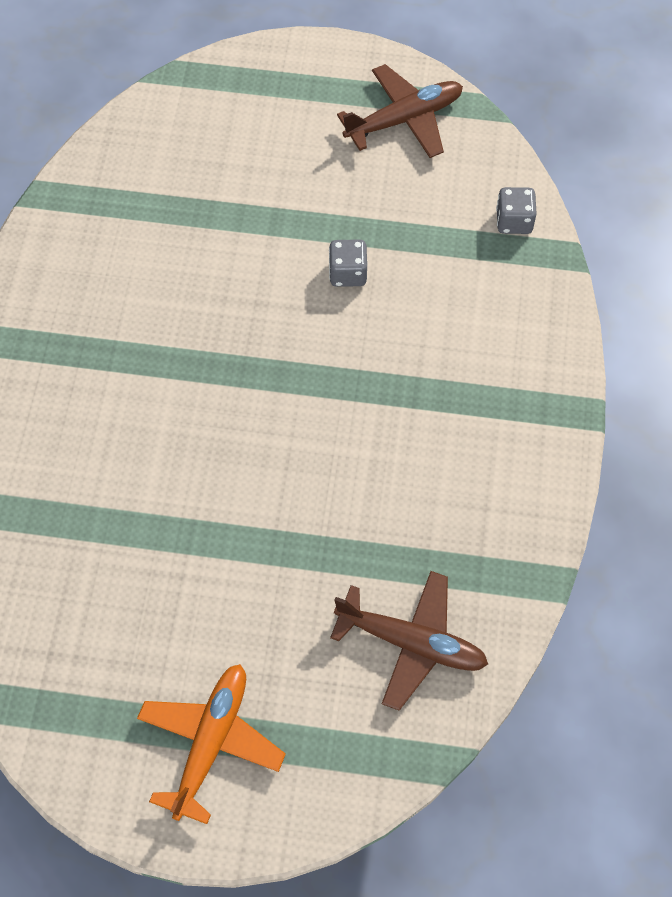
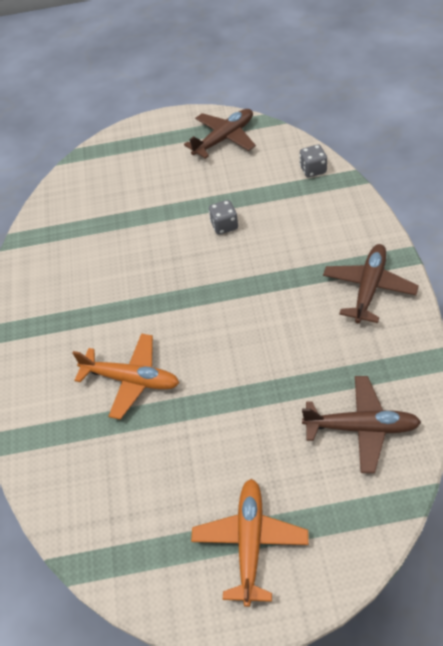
camera: 10 degrees left, 10 degrees down
none -> orange plane [72,333,179,420]
none -> brown plane [323,244,419,323]

